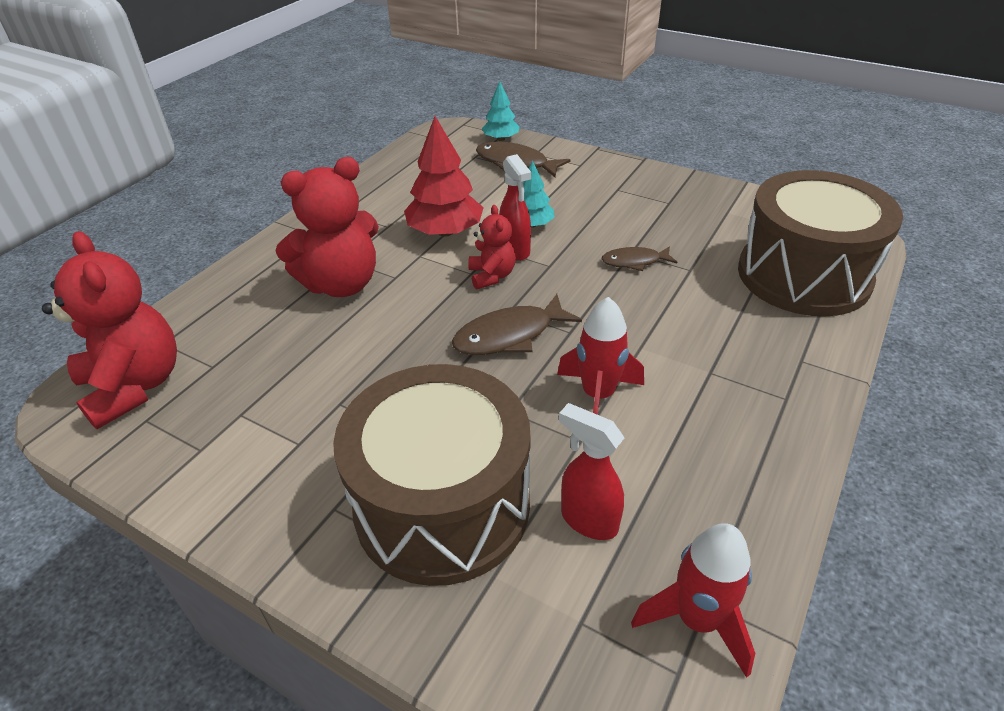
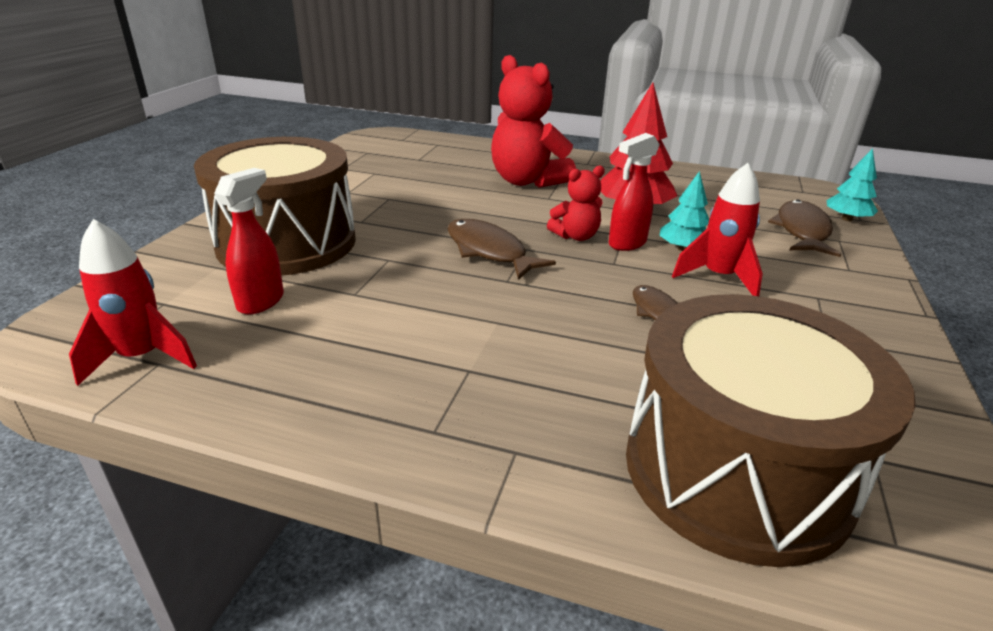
camera: 75 degrees right, 10 degrees down
red teddy bear [42,231,177,429] -> none
red rocket [557,297,644,415] -> red rocket moved to [672,163,763,296]

